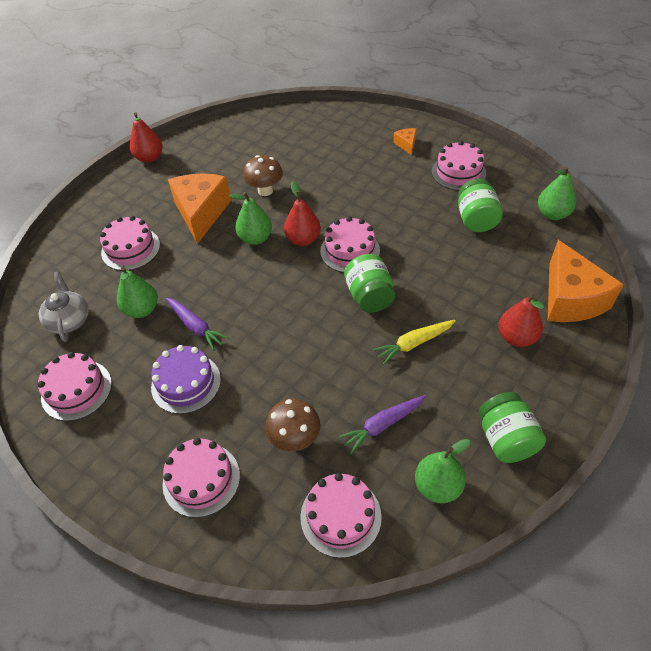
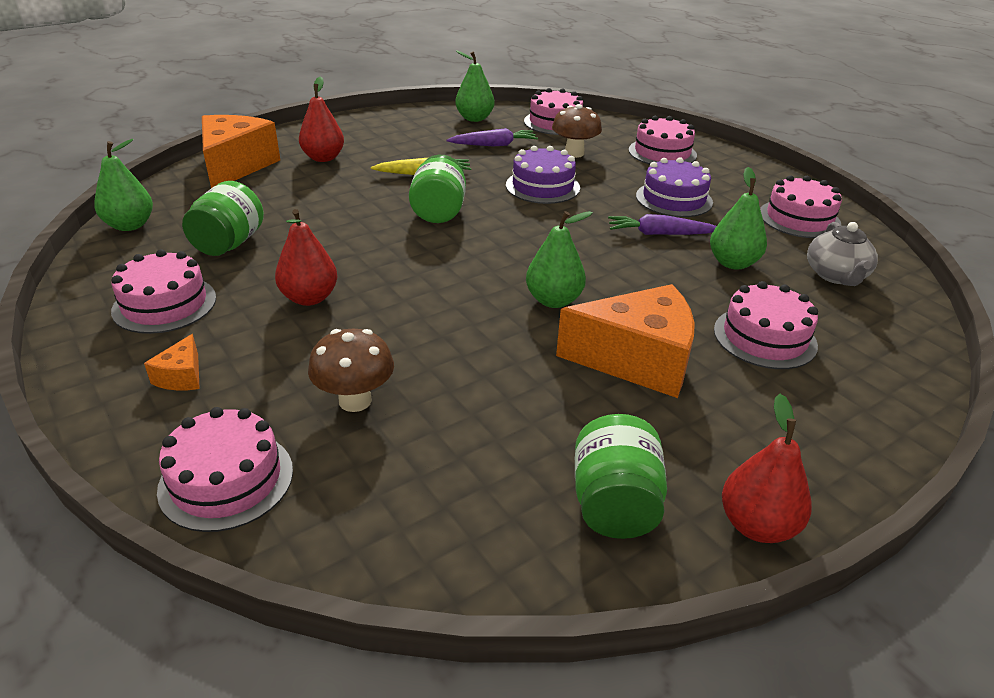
camera: 165 degrees left, 15 degrees down
purple carrot [166,298,229,351] -> purple carrot turned 60 degrees counterclockwise [608,214,716,235]
orange cheese [168,173,231,244] -> orange cheese turned 105 degrees counterclockwise [556,284,695,398]
brown mushroom [243,155,283,196] -> brown mushroom moved to [308,329,394,412]
red pear [284,181,321,246] -> red pear moved to [275,209,337,306]
pink cake [320,216,380,273] -> pink cake moved to [157,407,293,532]
green jar [479,392,546,463] -> green jar moved to [575,414,667,539]
none -> purple cake [506,146,580,204]

